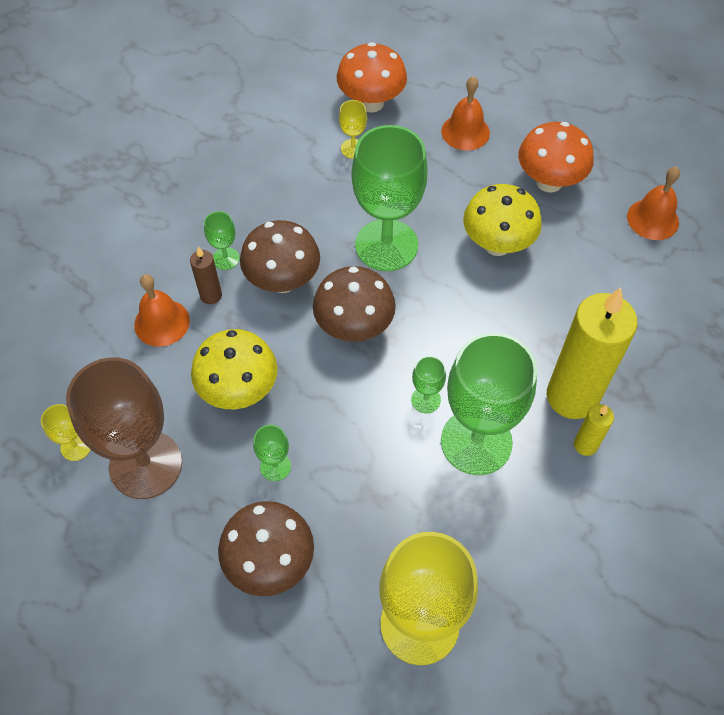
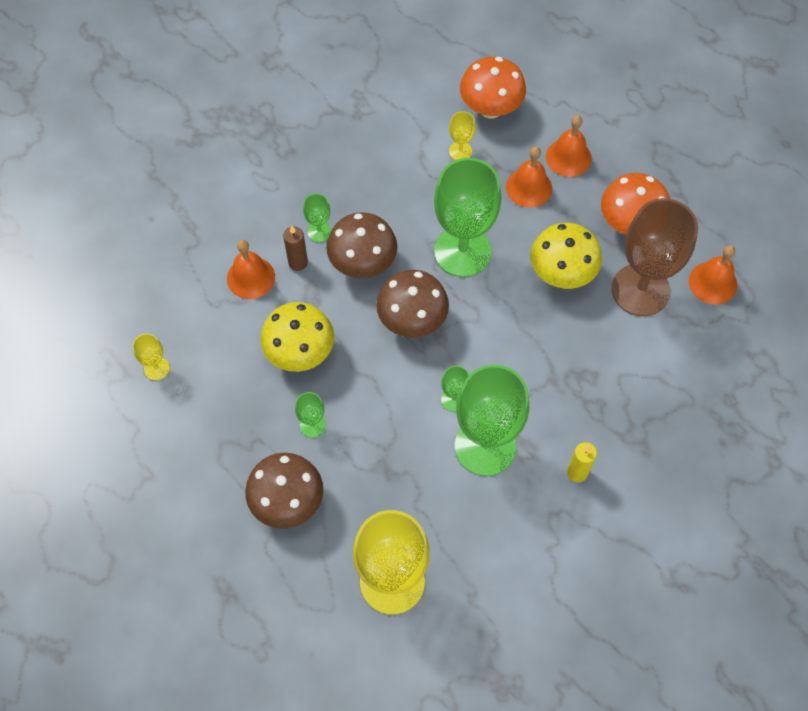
camera: 15 degrees right, 5 degrees up
brown goblet [66,357,182,499] -> brown goblet moved to [612,198,698,316]
yellow candle [547,287,638,419] -> none
none -> orange bell [506,146,552,208]

